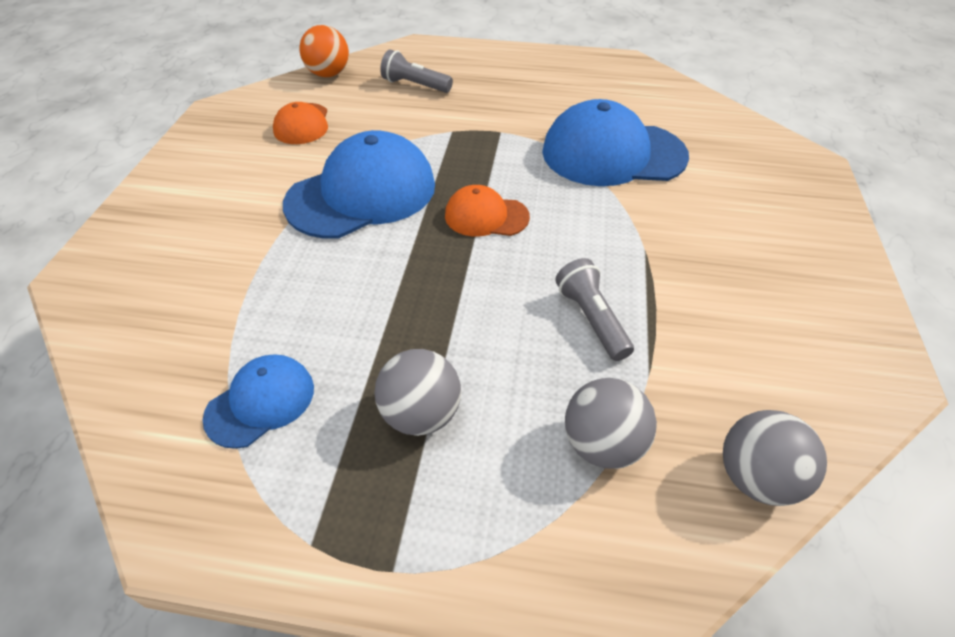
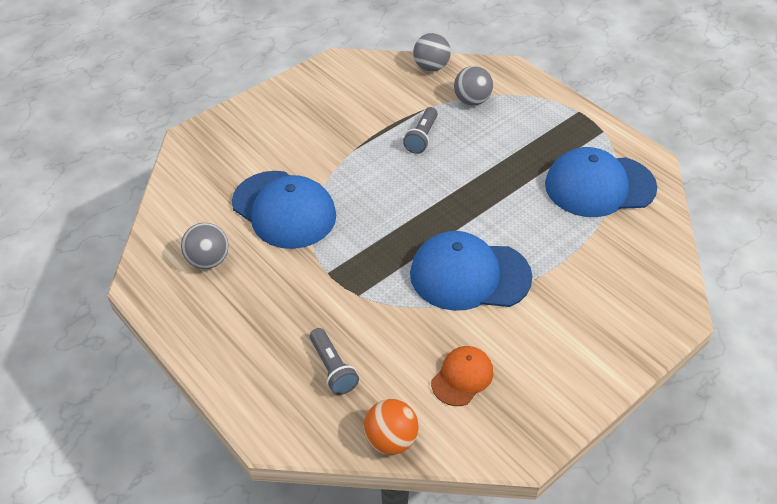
camera: 140 degrees left, 0 degrees up
blue cap [203,354,314,449] -> blue cap [545,147,657,217], size x1.89
grey ball [375,349,461,436] -> grey ball moved to [181,223,228,269]
orange cap [445,185,530,237] -> none

